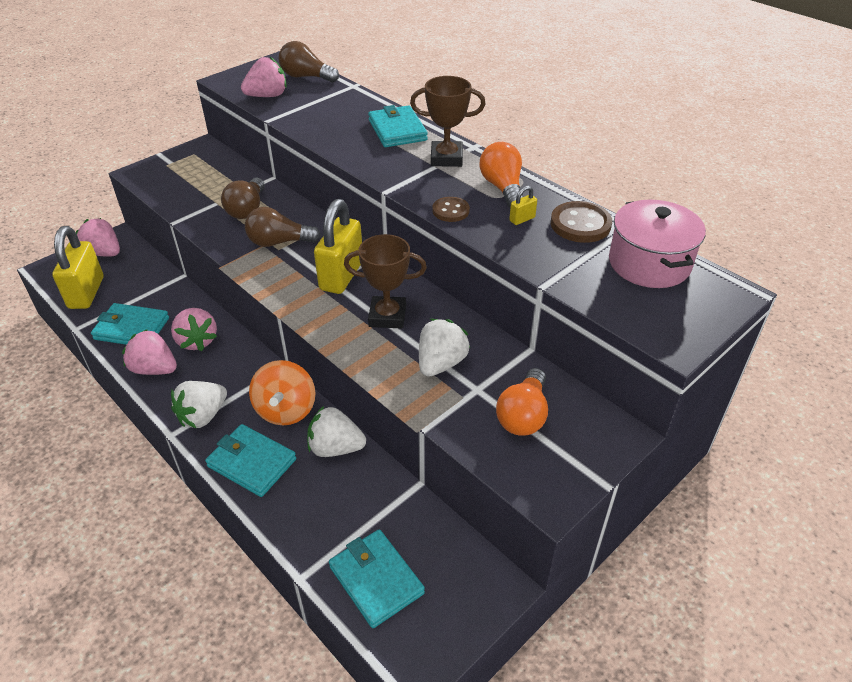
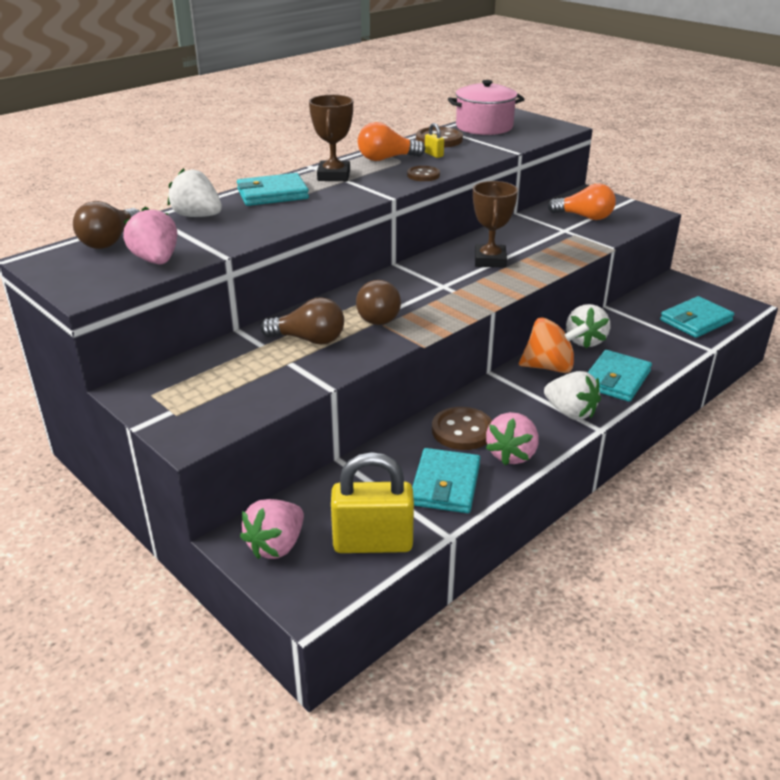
camera: 90 degrees left, 10 degrees down
pink strawberry [171,308,217,351] -> brown button [432,407,492,450]
yellow padlock [314,199,362,294] -> none
white strawberry [419,319,470,377] -> white strawberry moved to [168,168,222,217]

